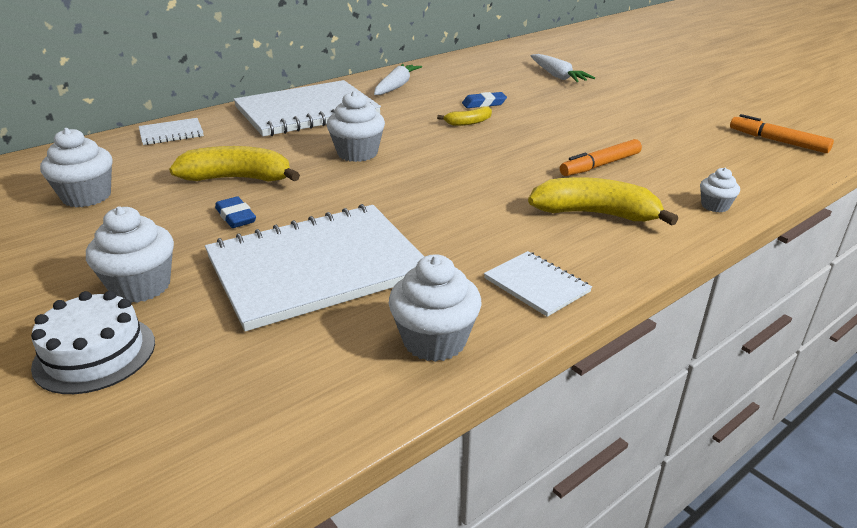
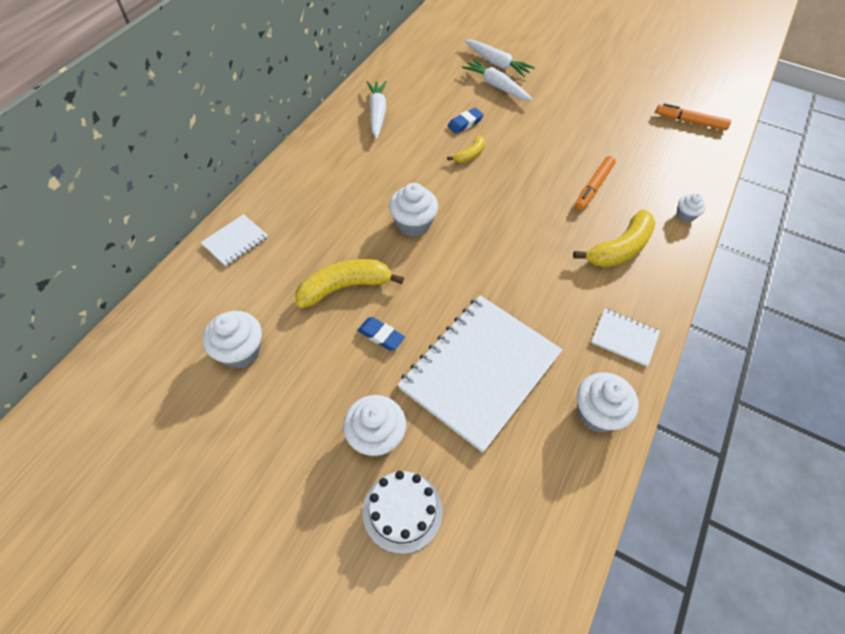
camera: 25 degrees left, 25 degrees up
white notebook [233,80,381,137] -> none
yellow banana [528,177,678,225] -> yellow banana turned 150 degrees clockwise [573,210,656,268]
none -> white carrot [462,59,533,101]

